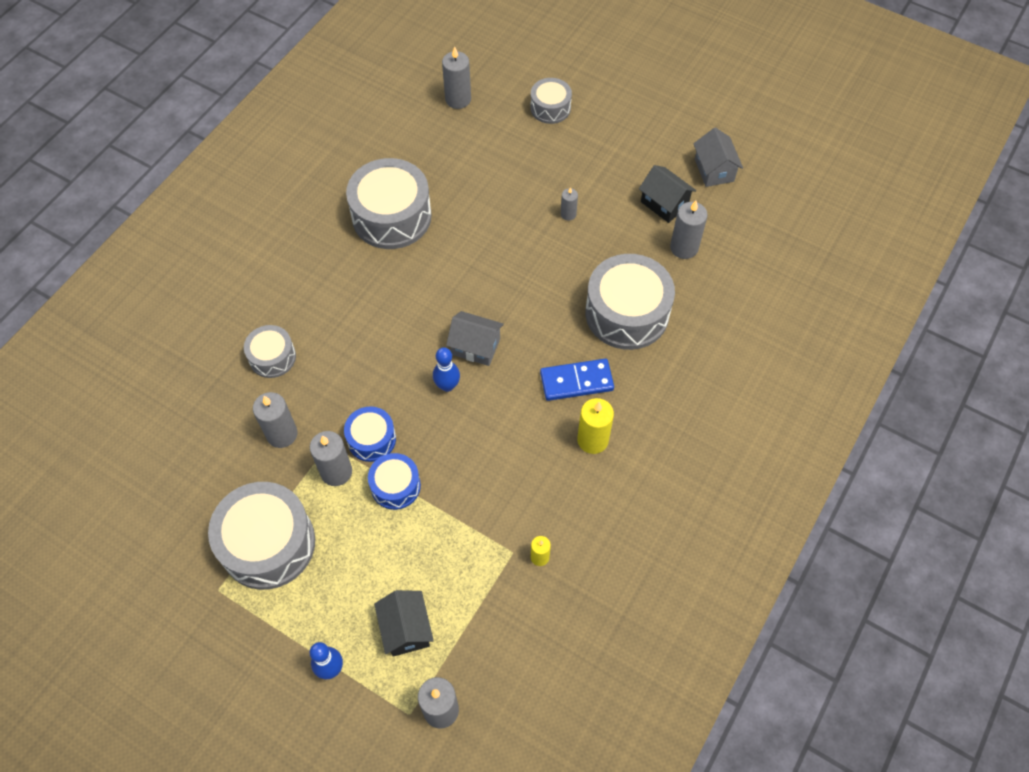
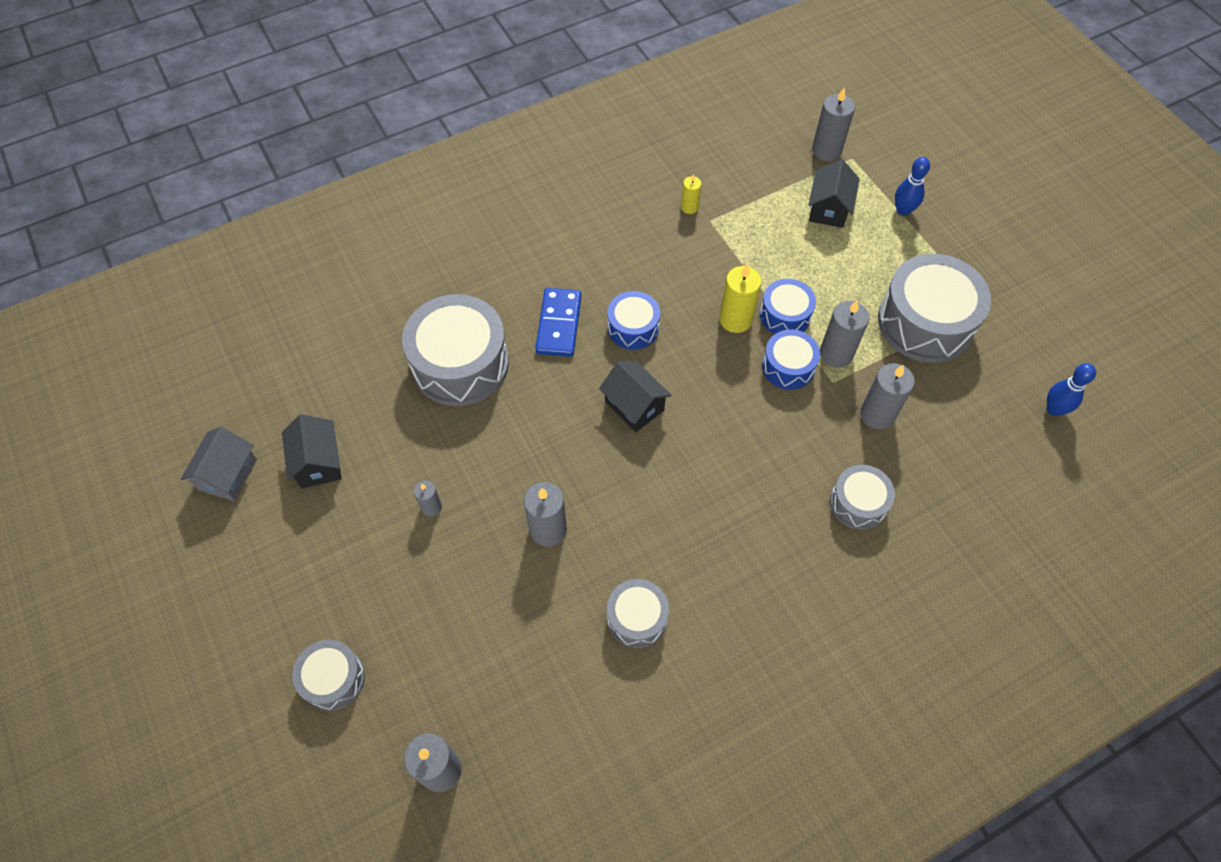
camera: 150 degrees left, 0 degrees up
grey drum [346,158,432,249] -> grey drum [607,579,669,648], size x0.54
blue bowling pin [433,347,460,392] -> blue bowling pin moved to [1047,363,1096,416]
grey house [446,311,504,366] -> black house [599,361,672,432]
blue domino [540,359,614,401] -> blue domino turned 75 degrees clockwise [535,288,582,357]
yellow candle [577,398,614,454] -> yellow candle moved to [719,264,762,333]
grey candle [670,200,708,259] -> grey candle moved to [524,482,567,546]
none -> blue drum [608,291,660,350]

